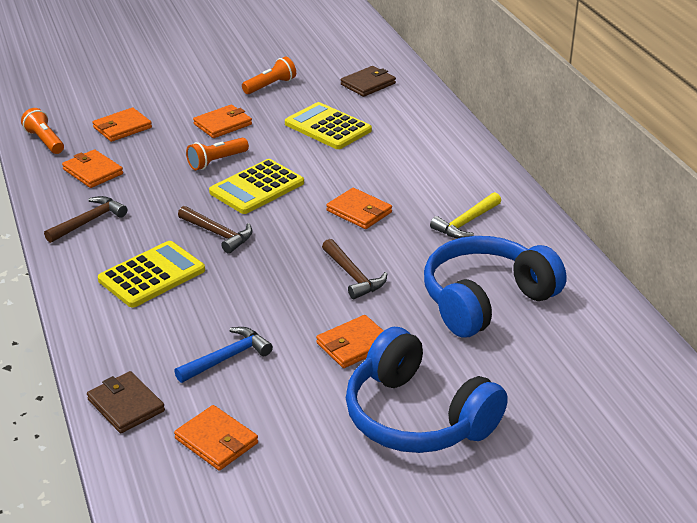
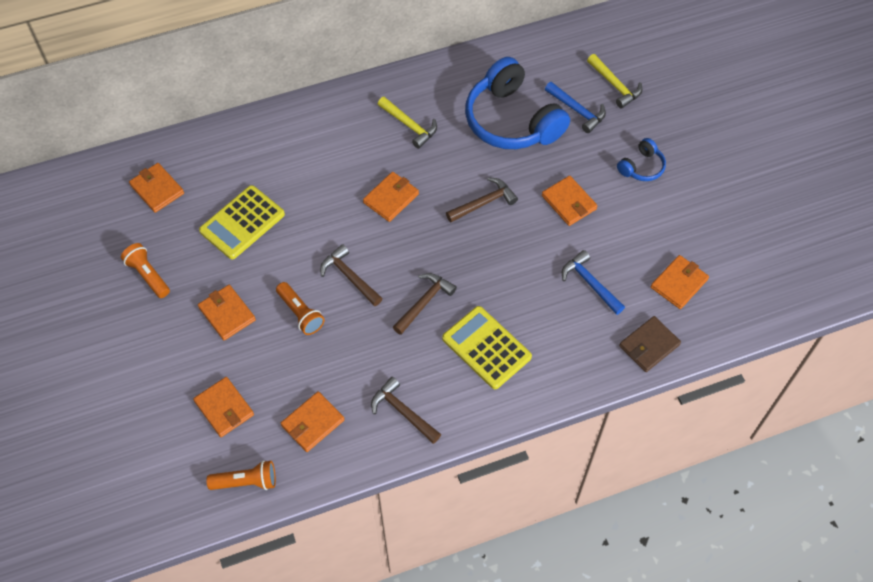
camera: 90 degrees left, 25 degrees up
orange flashlight [21,108,64,154] -> orange flashlight turned 150 degrees counterclockwise [206,460,276,490]
yellow calculator [209,159,304,214] -> brown hammer [320,244,383,306]
brown wallet [341,66,396,97] -> orange wallet [129,163,184,213]
blue headphones [346,327,508,453] -> blue headphones [617,138,666,181], size x0.46
none -> blue hammer [545,82,606,133]
none -> yellow hammer [587,54,642,108]

